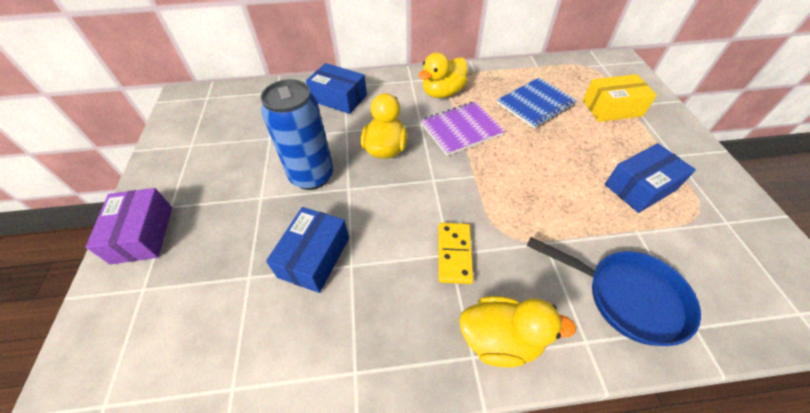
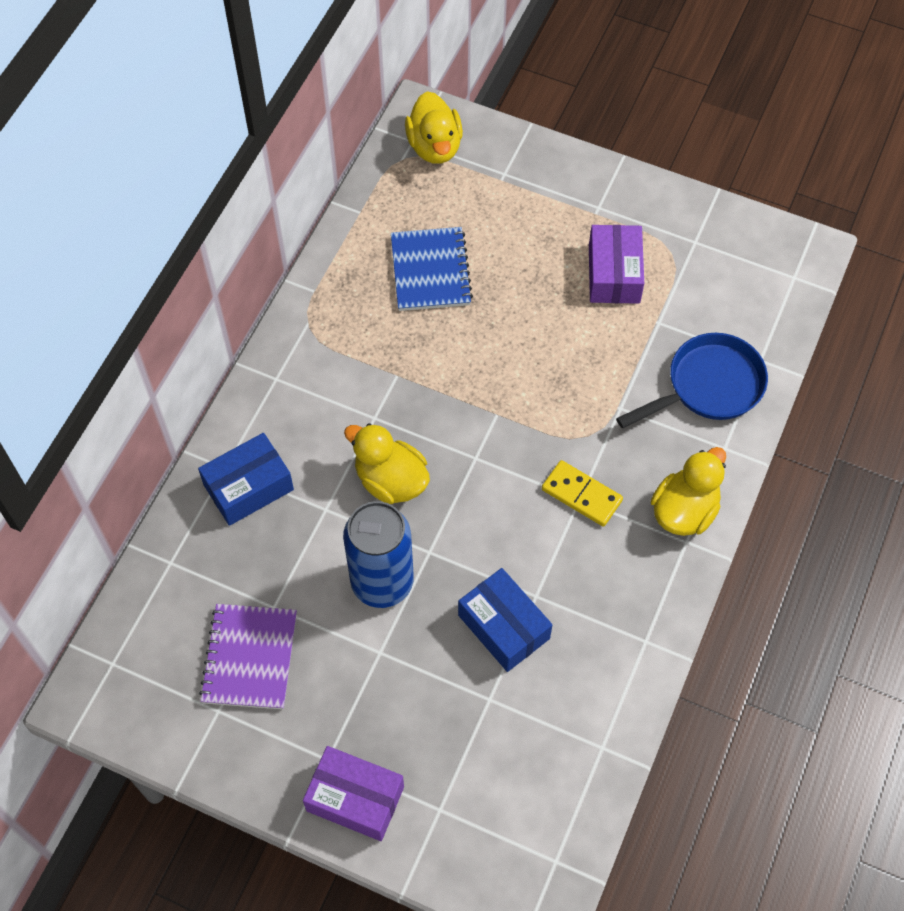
camera: 60 degrees left, 10 degrees up
yellow duck [418,52,468,98] -> yellow duck moved to [405,91,463,164]
purple notebook [421,101,505,156] -> purple notebook moved to [199,604,297,710]
yellow box [583,74,657,122] -> none
blue box [605,143,696,213] -> purple box [589,225,644,304]

